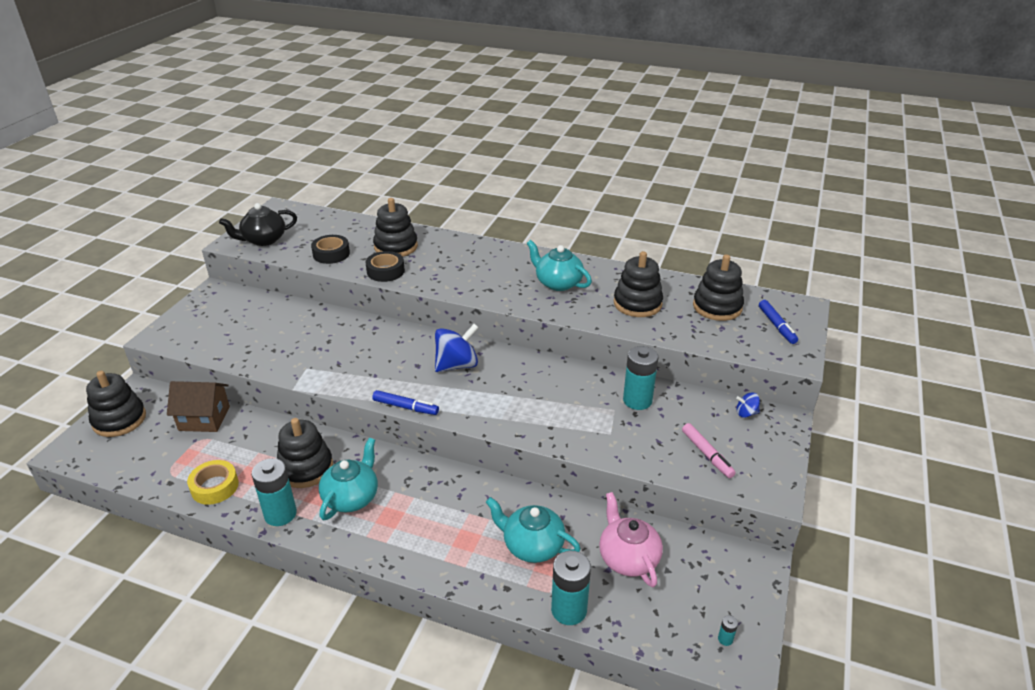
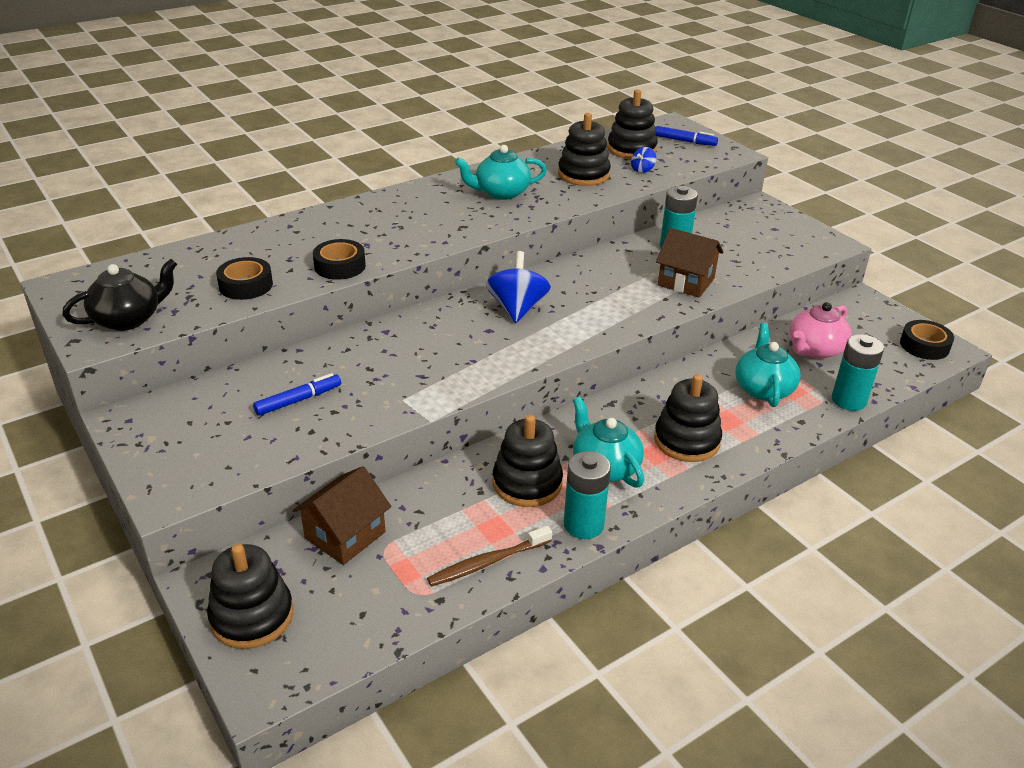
camera: 55 degrees left, 0 degrees up
yellow tape [187,460,239,505] -> brown toothbrush [427,526,552,587]
black teapot [219,203,297,246] -> black teapot turned 135 degrees counterclockwise [62,259,177,331]
blue marker [372,390,439,415] -> blue marker moved to [253,373,341,416]
black stacking toy [373,198,418,257] -> black stacking toy moved to [654,374,722,462]
turquoise teapot [486,497,581,563] -> turquoise teapot turned 120 degrees clockwise [736,323,801,407]
pink teapot [599,492,663,587] -> pink teapot turned 60 degrees counterclockwise [789,302,851,359]
pink marker [682,423,736,478] -> none
turquoise battery [718,615,738,646] -> black tape [900,320,954,360]
blue spinning top [736,393,760,418] -> blue spinning top moved to [631,147,656,173]
none -> brown house [656,228,724,298]

